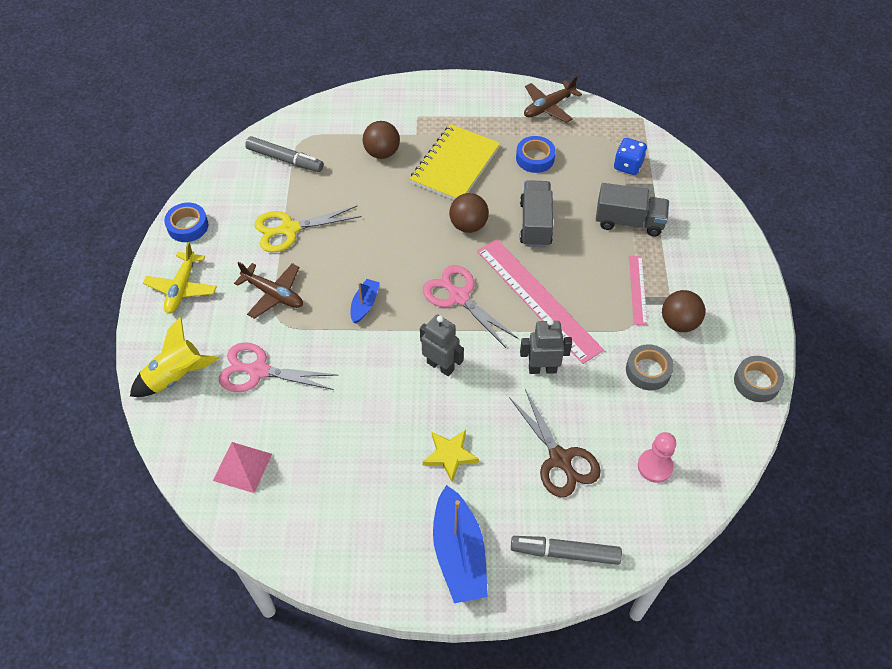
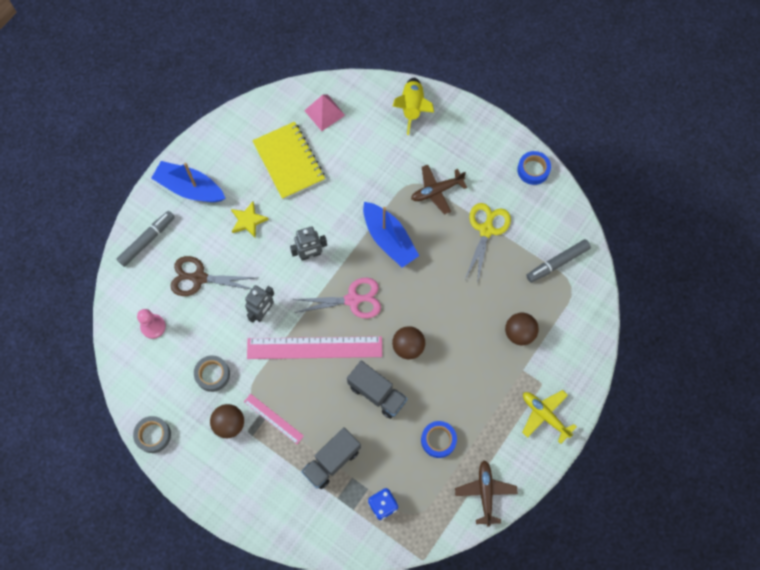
camera: 125 degrees right, 15 degrees up
yellow plane [143,242,217,314] -> yellow plane moved to [522,390,577,444]
pink scissors [219,342,337,392] -> none
blue boat [350,279,380,323] -> blue boat [363,202,419,267], size x1.92
yellow notebook [410,124,500,200] -> yellow notebook moved to [252,122,325,200]

